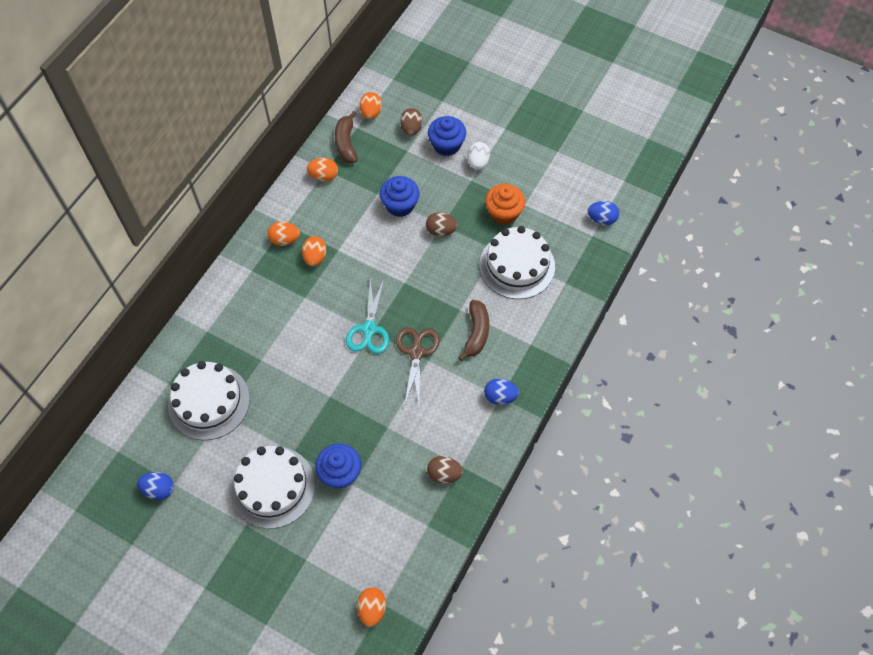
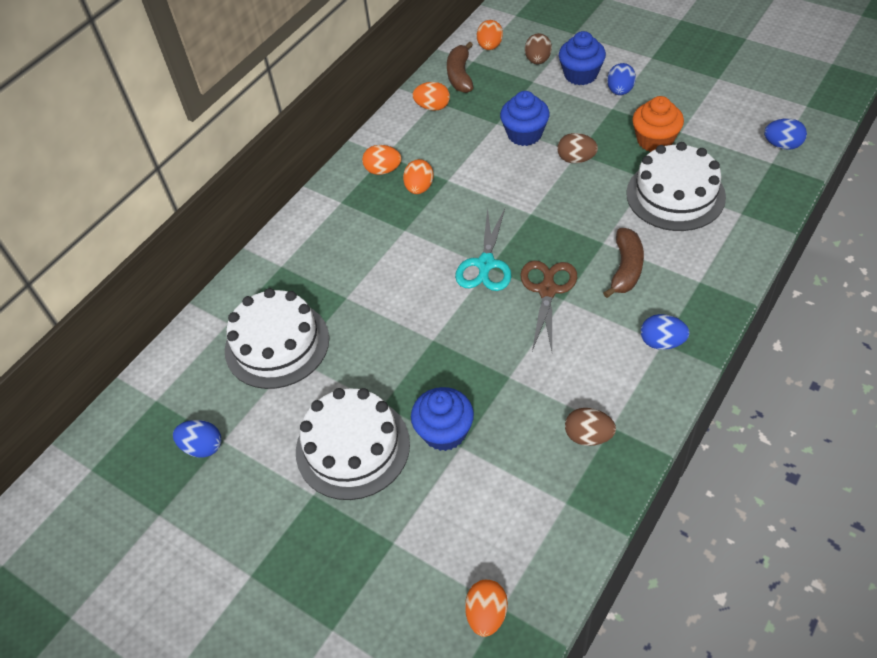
camera: 10 degrees right, 10 degrees down
white egg [467,142,491,170] -> blue egg [607,63,636,95]

